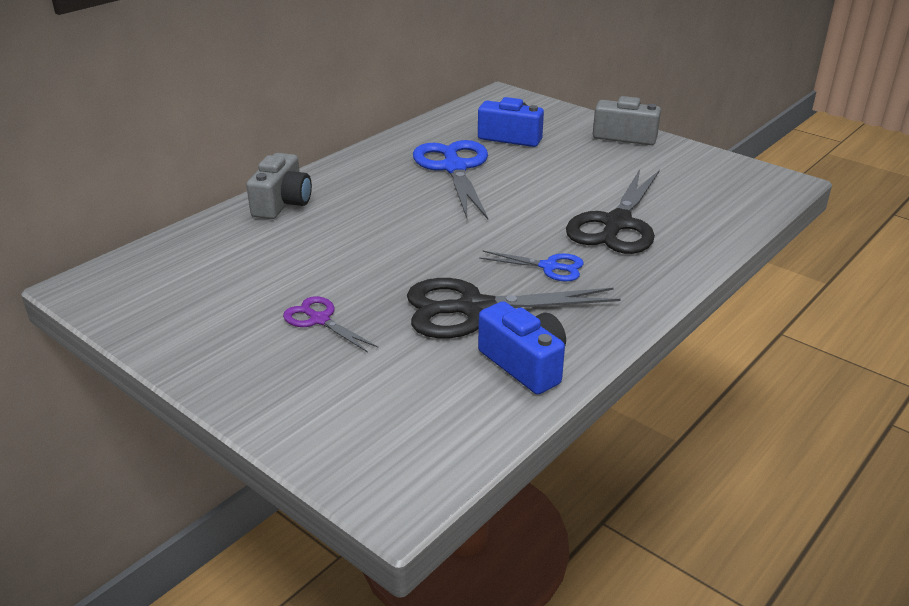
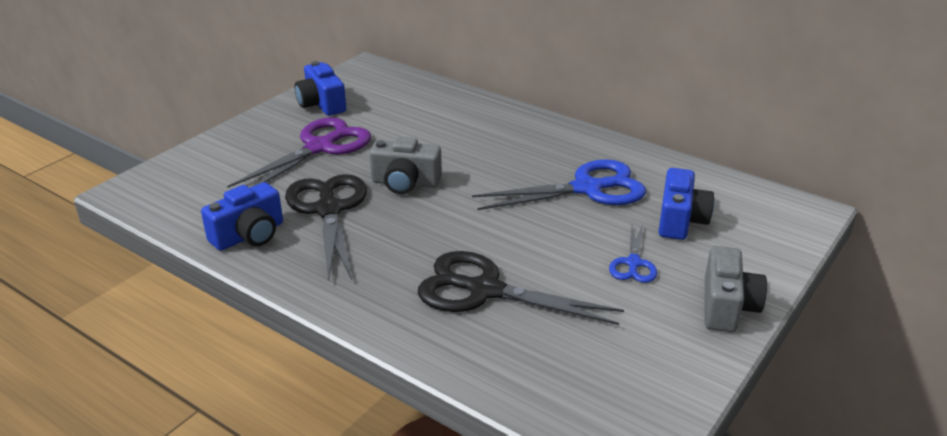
camera: 85 degrees right, 0 degrees up
grey camera [246,153,312,219] -> grey camera moved to [370,137,442,194]
purple scissors [283,296,378,353] -> purple scissors [227,117,371,188], size x1.91
blue scissors [479,251,584,282] -> blue scissors moved to [609,224,657,283]
none -> blue camera [295,61,346,116]

